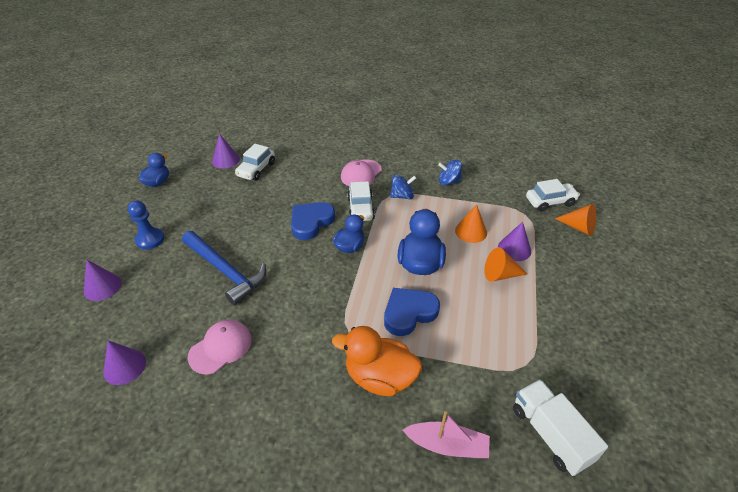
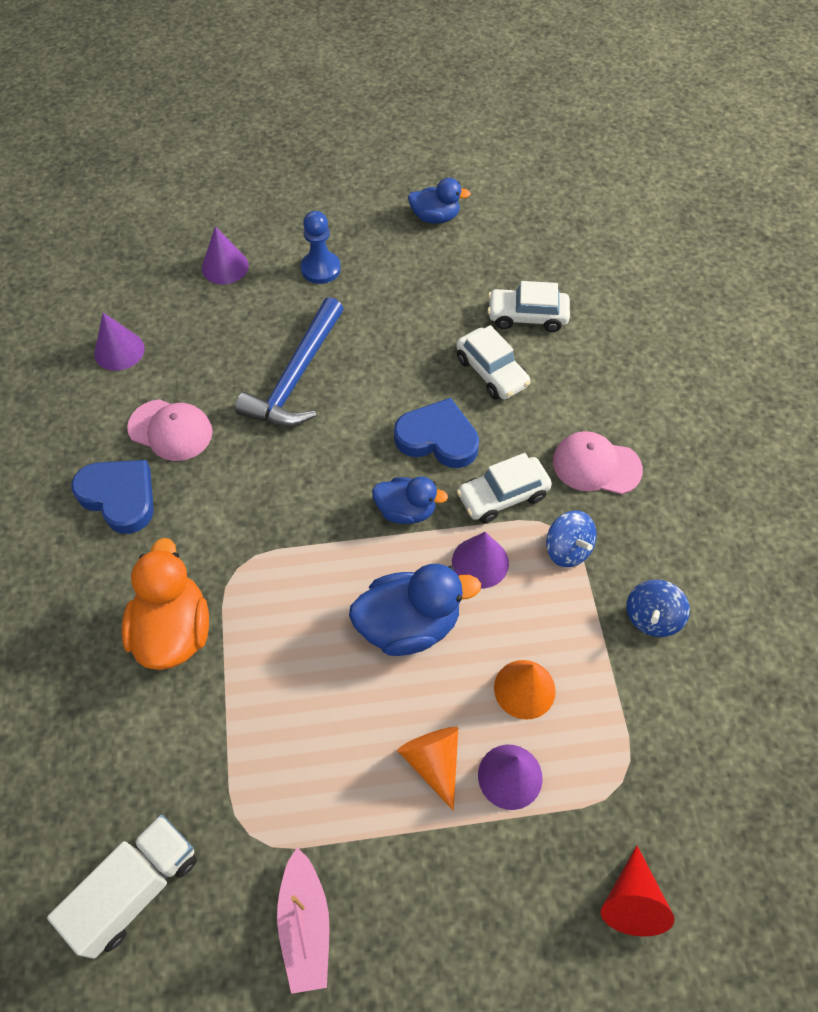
camera: 70 degrees right, 15 degrees up
purple cone [212,134,240,169] -> purple cone moved to [452,532,509,588]
blue heart [384,288,440,336] -> blue heart moved to [71,460,154,534]
pink boat [403,411,490,458] -> pink boat moved to [277,847,329,994]
blue spinning top [438,160,462,185] -> blue spinning top turned 135 degrees counterclockwise [626,579,690,637]
white car [526,179,580,212] -> white car moved to [456,325,531,400]
orange cone [555,204,596,236] -> red cone [601,846,674,936]

